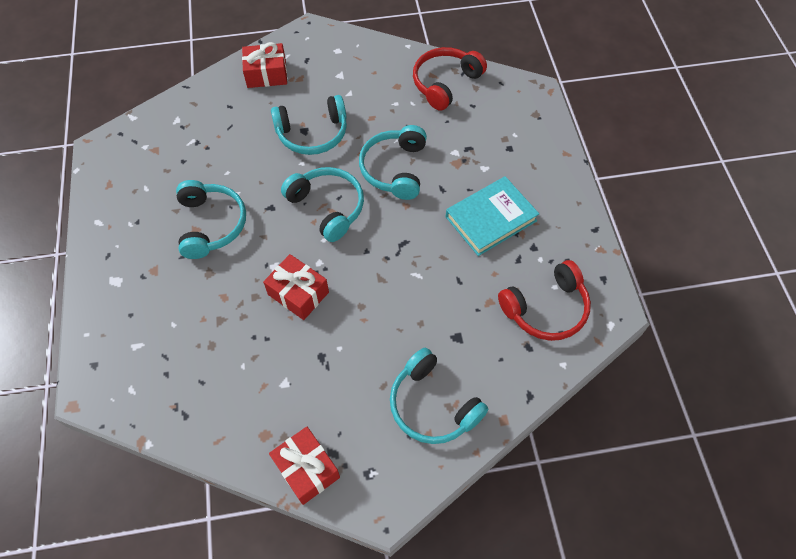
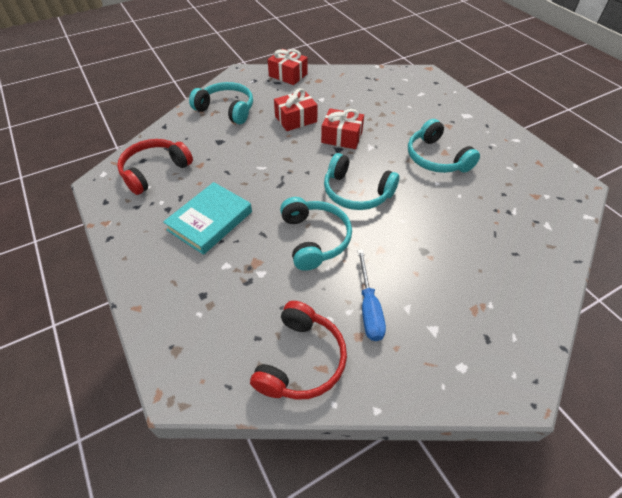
camera: 160 degrees right, 10 degrees down
red gift [242,42,287,88] -> red gift moved to [274,88,318,131]
turquoise headphones [271,95,347,155] -> none
none -> blue screwdriver [357,250,386,341]

